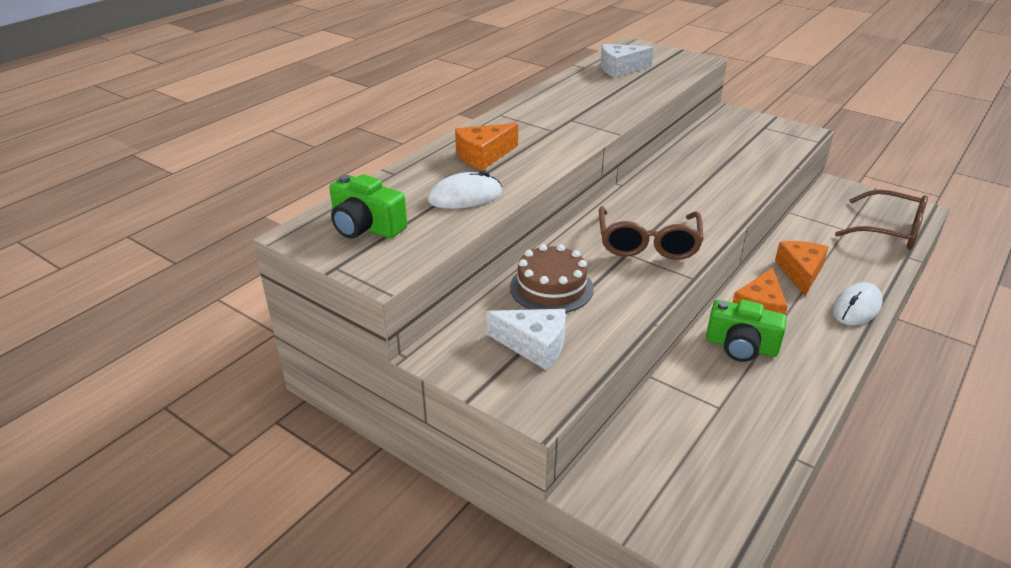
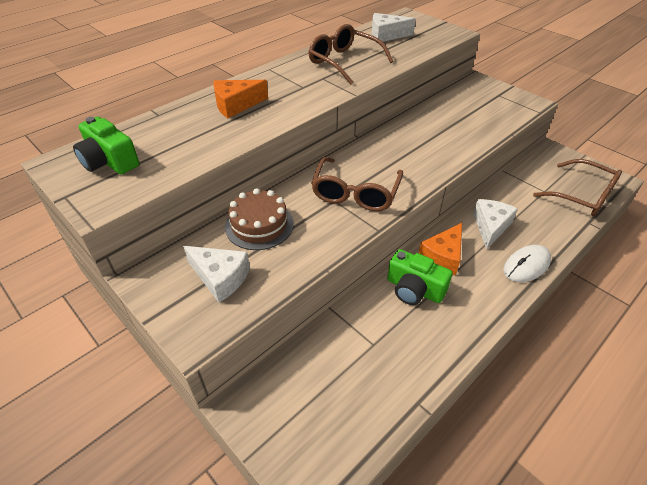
camera: 10 degrees right, 10 degrees up
white mouse [428,170,502,209] -> none
orange cheese [775,241,828,296] -> white cheese [473,199,518,249]
none -> brown glasses [308,24,393,85]

